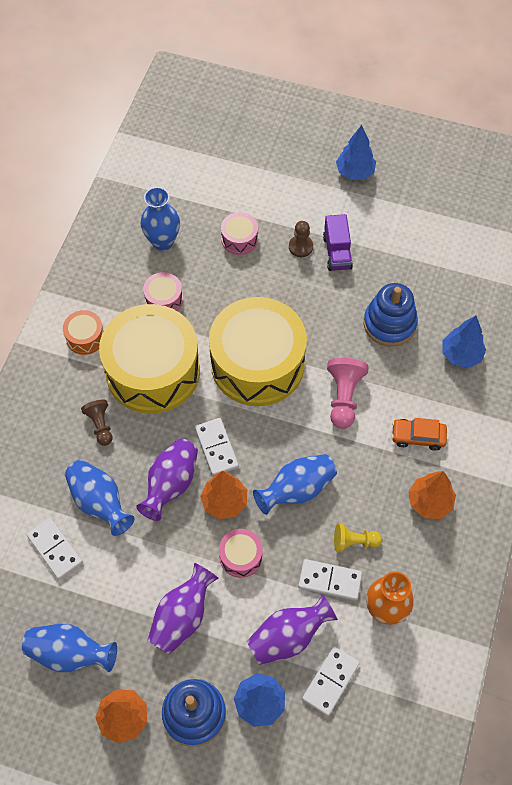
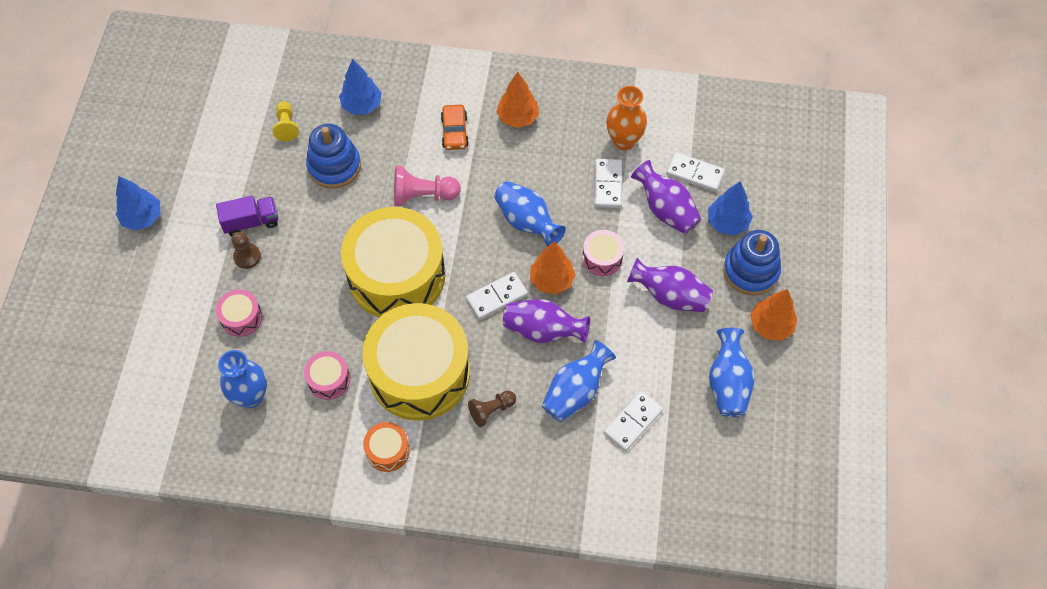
camera: 100 degrees left, 0 degrees up
yellow pawn [334,523,382,552] -> yellow pawn moved to [273,101,299,141]

